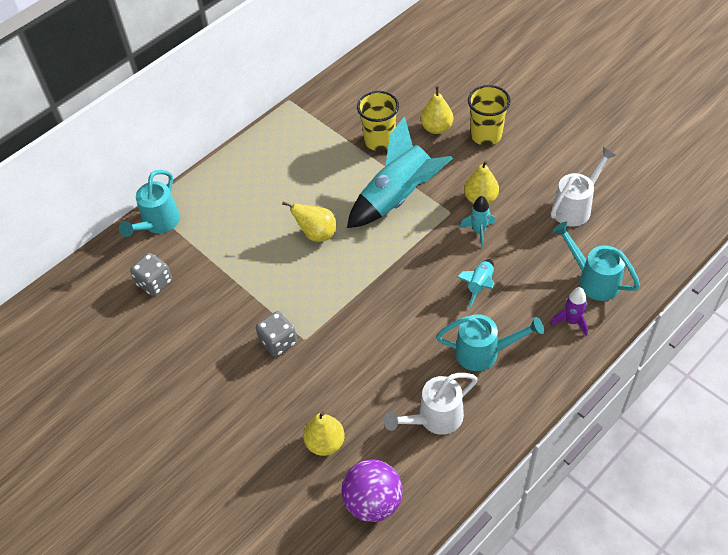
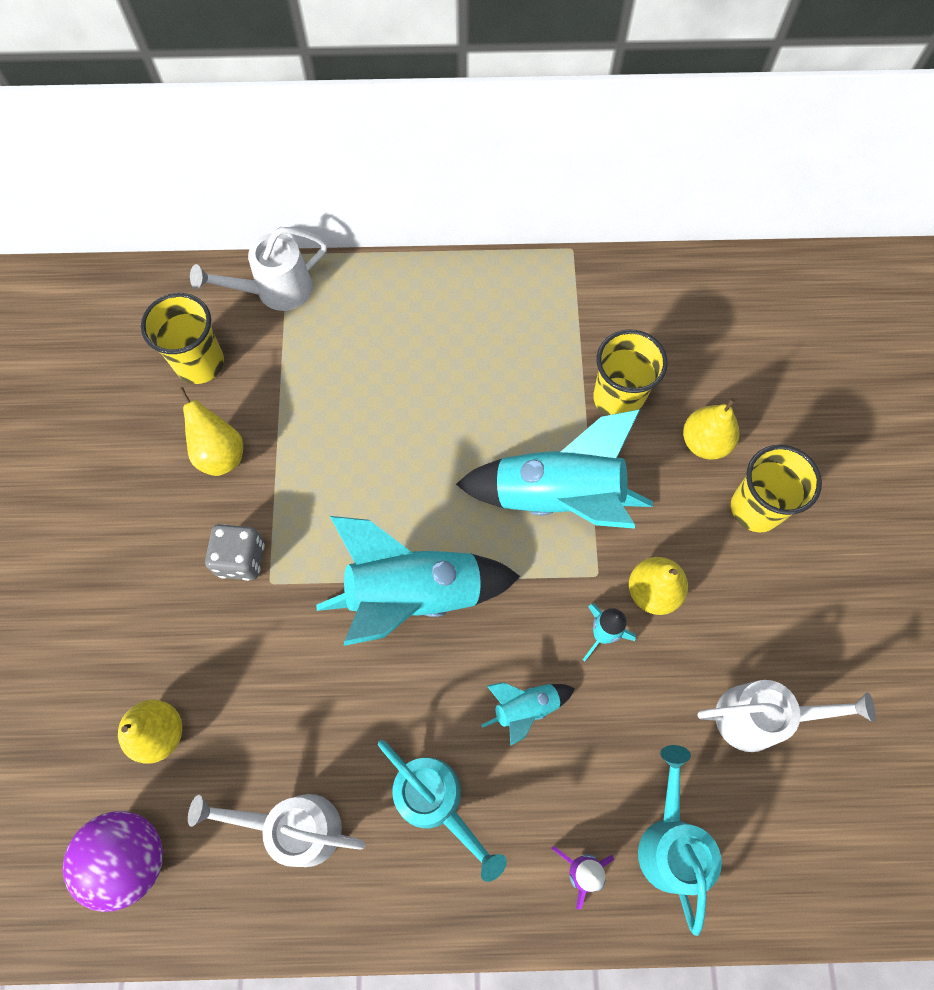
camera: 40 degrees right, 15 degrees up
turquoise watering can [119,170,180,237] -> white watering can [190,227,327,311]
grey dice [130,253,172,296] -> yellow cup [141,293,224,384]
yellow pear [282,201,337,242] -> yellow pear moved to [178,387,243,476]
none -> turquoise rocket [316,516,521,646]

